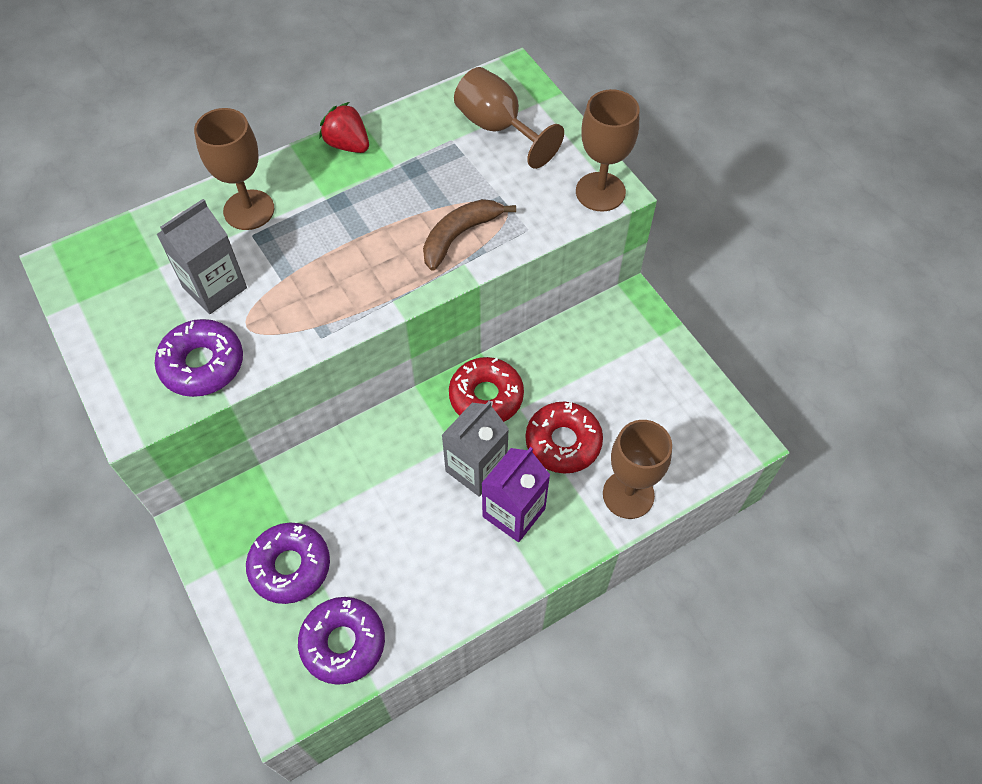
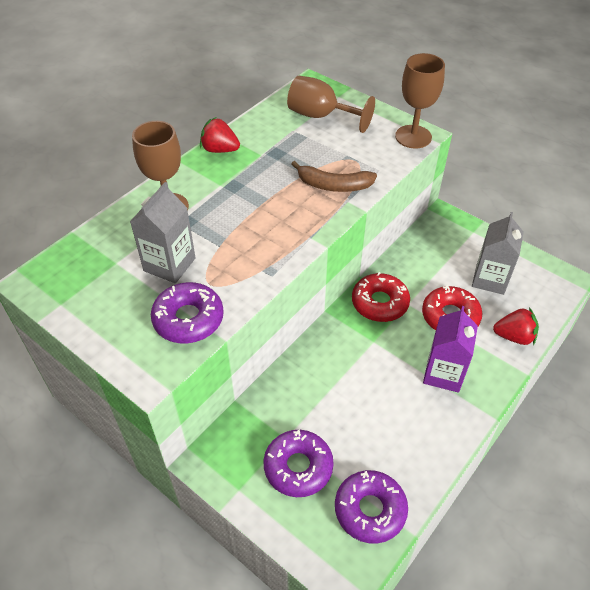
camera: 20 degrees left, 10 degrees down
brown banana [423,199,516,271] -> brown banana turned 105 degrees counterclockwise [291,161,377,192]
grey carton [441,400,509,497] -> grey carton moved to [472,212,524,295]
brown goblet [603,420,672,519] -> red strawberry [493,307,539,345]

